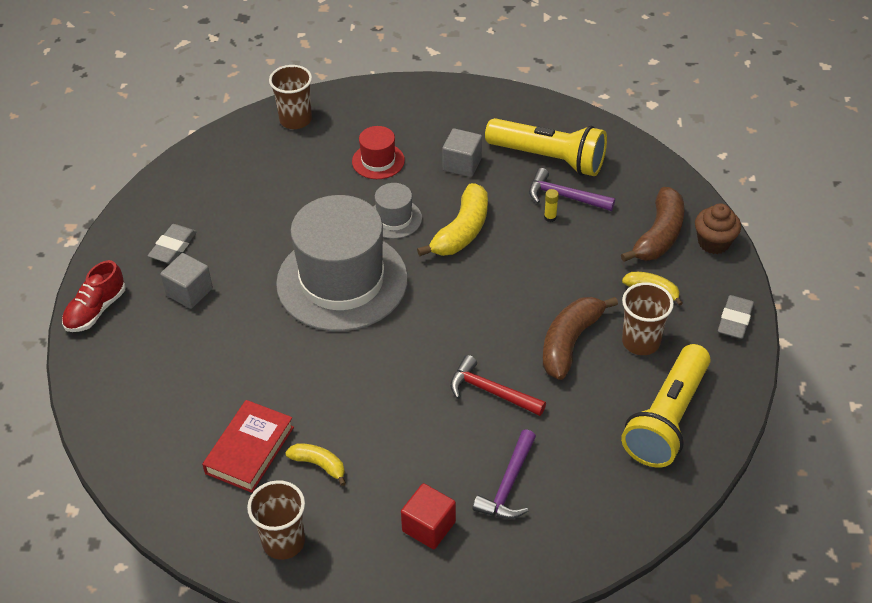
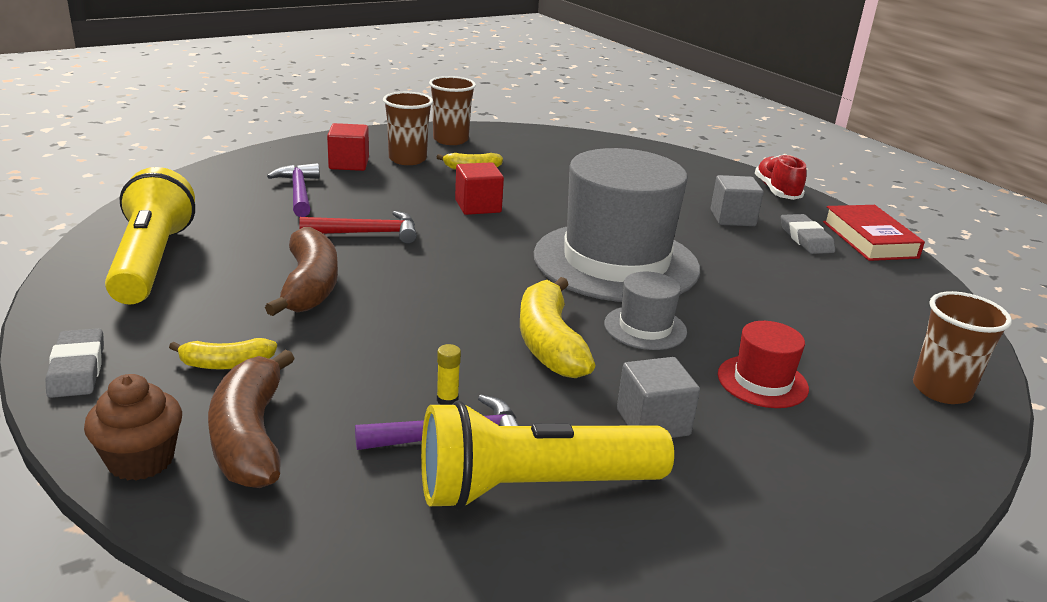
camera: 140 degrees right, 20 degrees down
red book [202,400,294,493] -> red book moved to [823,205,925,261]
brown cup [622,282,674,355] -> brown cup moved to [383,92,433,165]
none -> red cube [455,162,504,215]

